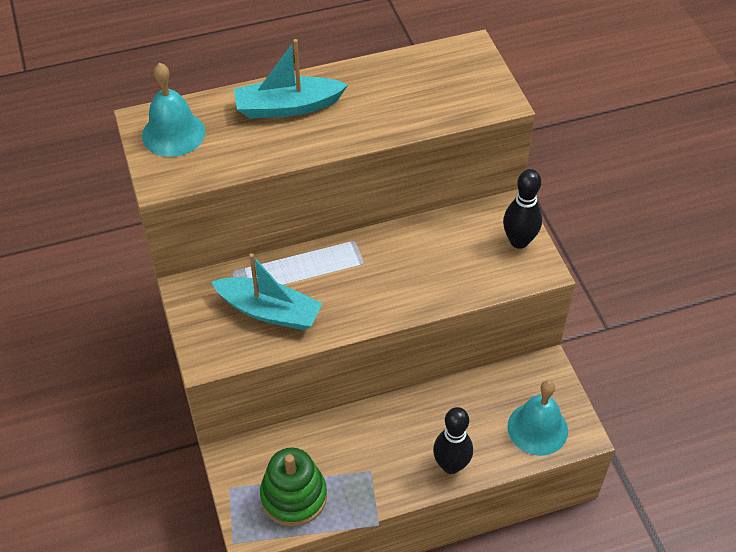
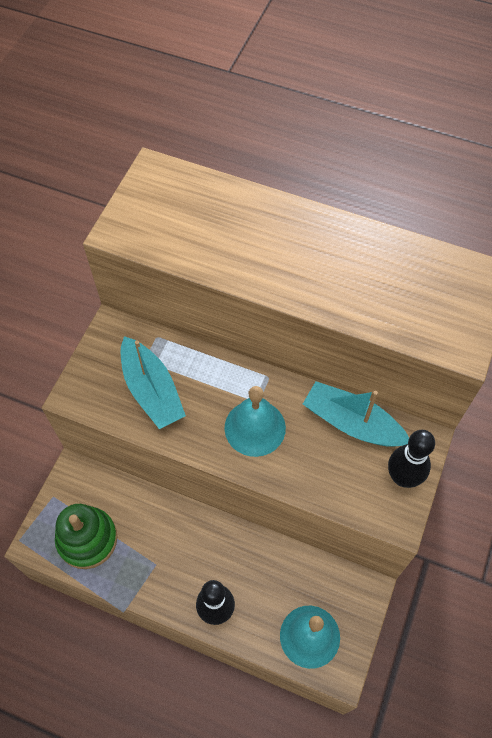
camera: 40 degrees right, 10 degrees up
turquoise bell [142,63,205,157] -> turquoise bell moved to [224,386,286,457]
turquoise boat [234,39,348,119] -> turquoise boat moved to [303,381,409,447]

